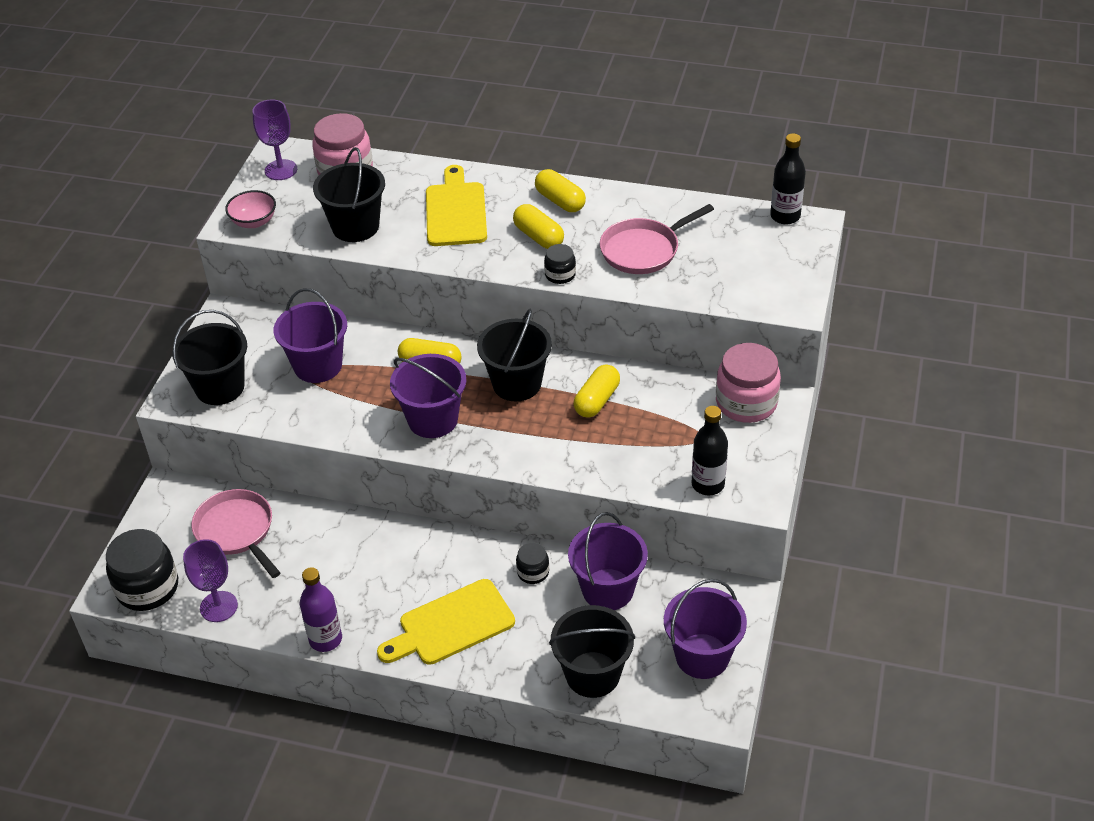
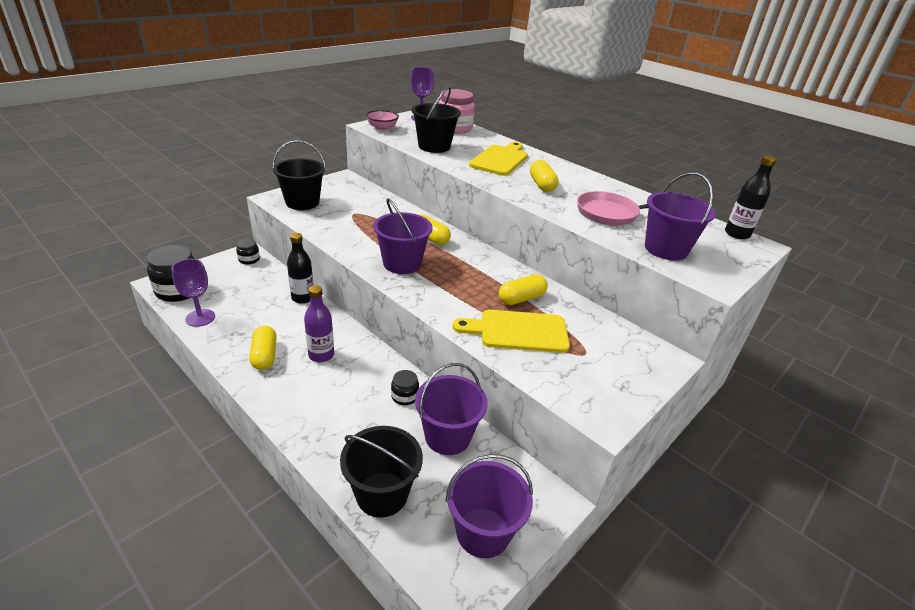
camera: 25 degrees right, 10 degrees down
pink pan [191,489,280,578] -> none
purple bucket [274,288,347,383] -> purple bucket moved to [645,172,716,260]
purple bottle [300,567,342,652] -> purple bottle moved to [304,285,334,362]
yellow cutting board [377,579,515,665] -> yellow cutting board moved to [452,310,570,353]
black bucket [477,309,552,401] -> none
yellow capsule [535,169,586,212] -> yellow capsule moved to [249,326,277,370]
black jar [544,244,576,284] -> black jar moved to [236,239,260,265]
black bottle [692,406,728,495] -> black bottle moved to [287,233,314,304]
pink jar [716,343,781,423] -> none

